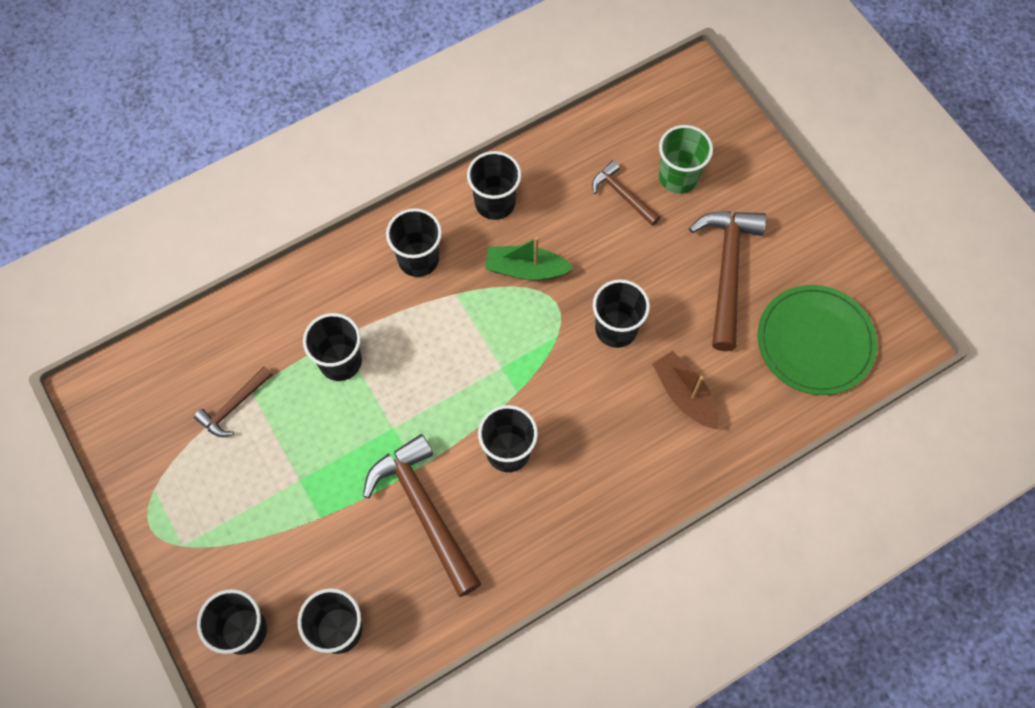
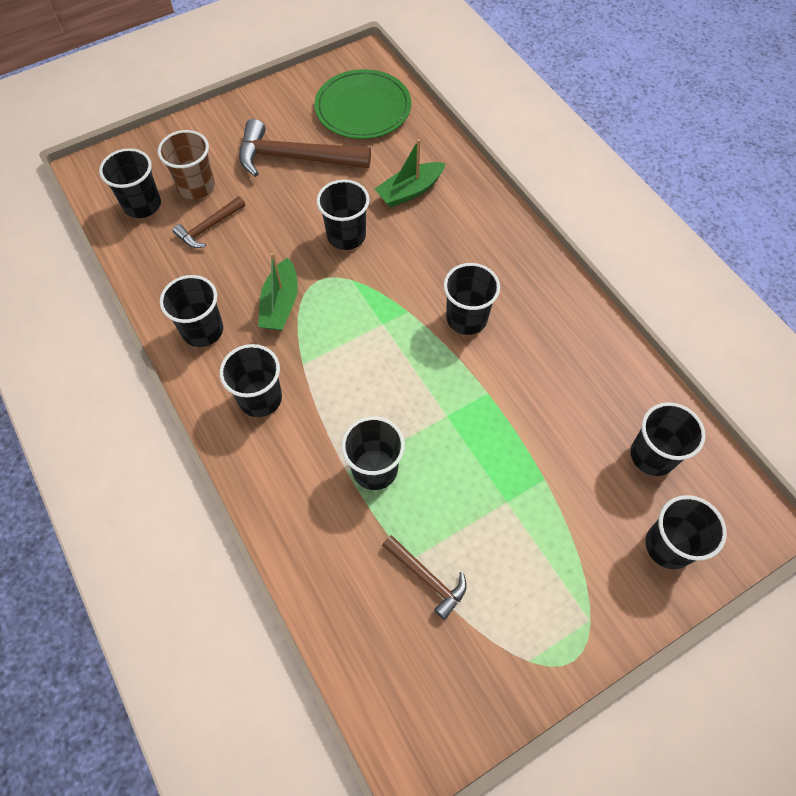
camera: 90 degrees left, 5 degrees down
brown hammer [363,434,481,597] -> none
brown boat [652,351,718,429] -> green boat [375,139,445,207]
green cup [659,125,713,194] -> brown cup [158,130,215,199]
none -> black cup [99,148,161,218]

